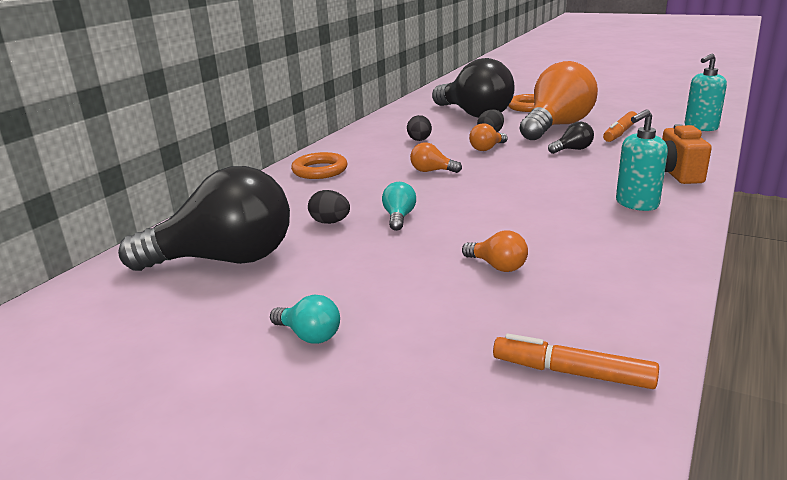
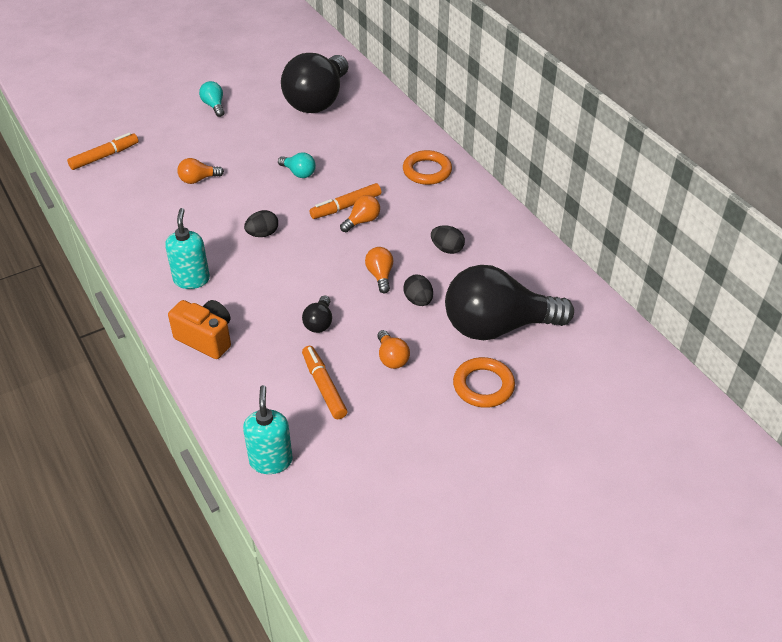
camera: 120 degrees right, 20 degrees up
turquoise light bulb [270,294,340,344] -> turquoise light bulb turned 90 degrees clockwise [199,81,224,117]
black egg [308,190,350,224] -> black egg moved to [244,210,278,237]
orange light bulb [520,61,598,140] -> orange light bulb [377,330,410,369], size x0.40
none -> orange marker [309,183,381,219]

